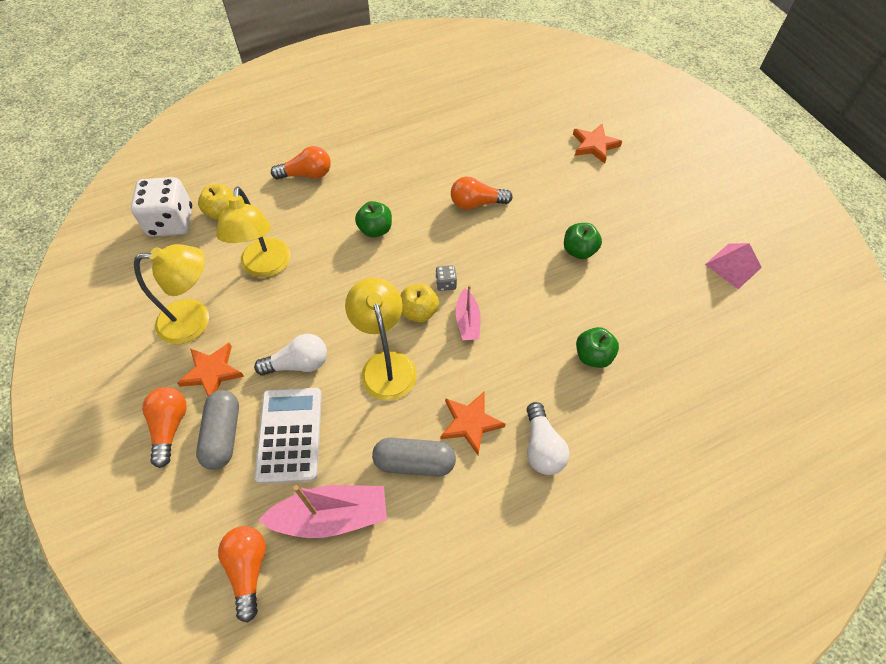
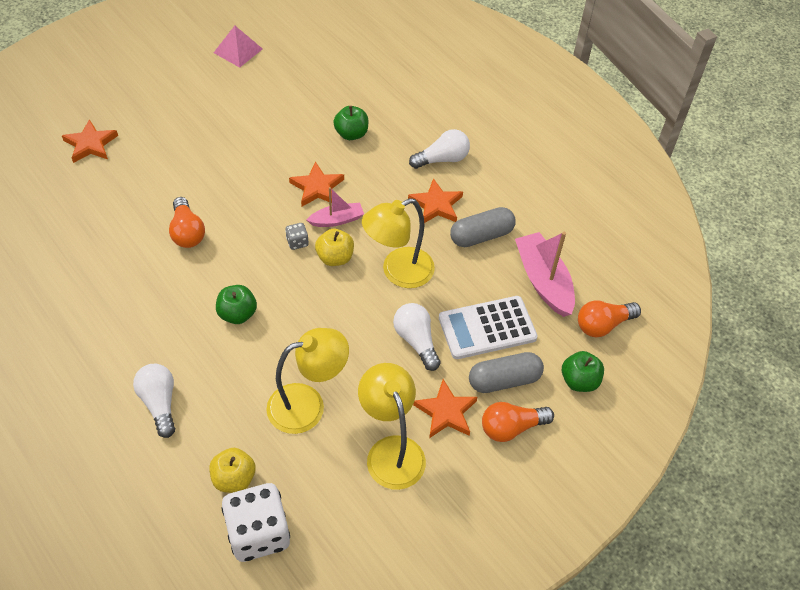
camera: 105 degrees left, 5 degrees down
orange light bulb [271,146,331,180] -> white light bulb [133,364,175,438]
grey capsule [372,438,456,477] -> grey capsule turned 75 degrees clockwise [450,207,516,247]
green apple [564,223,602,259] -> green apple moved to [562,351,604,392]
none -> orange star [289,161,344,206]

